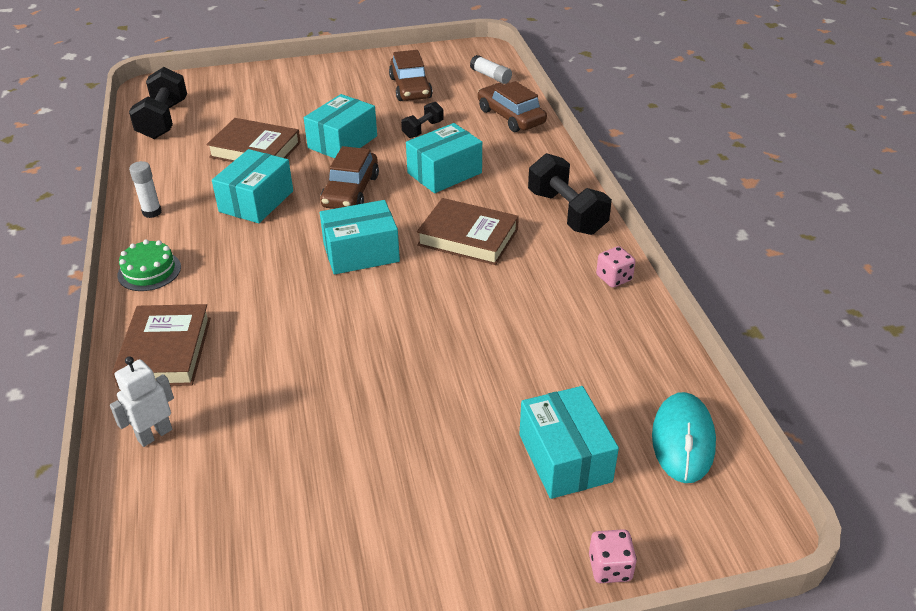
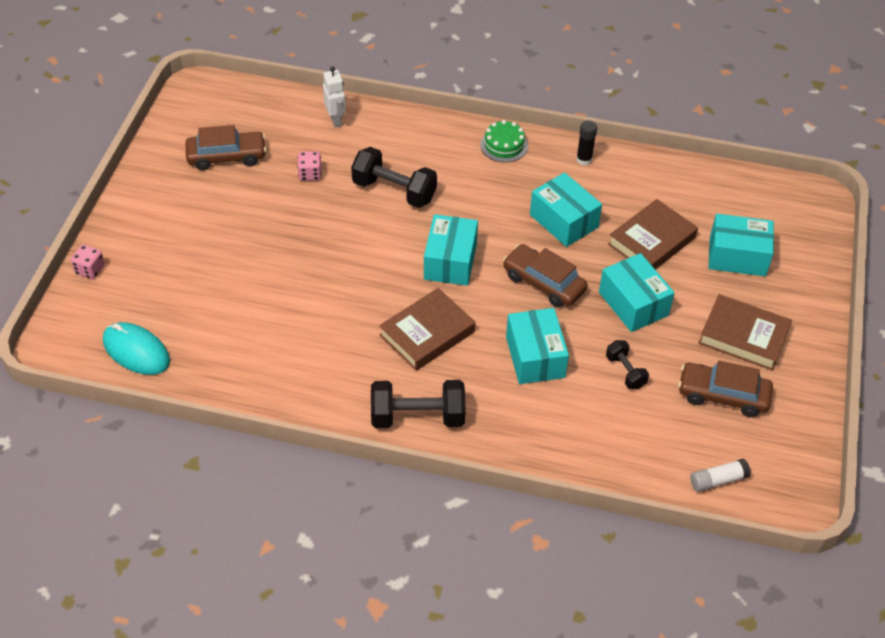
camera: 115 degrees right, 10 degrees up
brown book [112,304,211,387] -> brown book moved to [699,294,792,371]
black dumbbell [129,67,187,139] -> black dumbbell moved to [351,147,437,208]
white glue stick [129,161,162,218] -> black glue stick [576,120,597,166]
brown car [478,81,547,132] -> brown car moved to [186,125,266,170]
turquoise box [519,386,619,499] -> turquoise box moved to [709,214,774,277]
pink dice [596,246,635,288] -> pink dice moved to [297,151,322,181]

